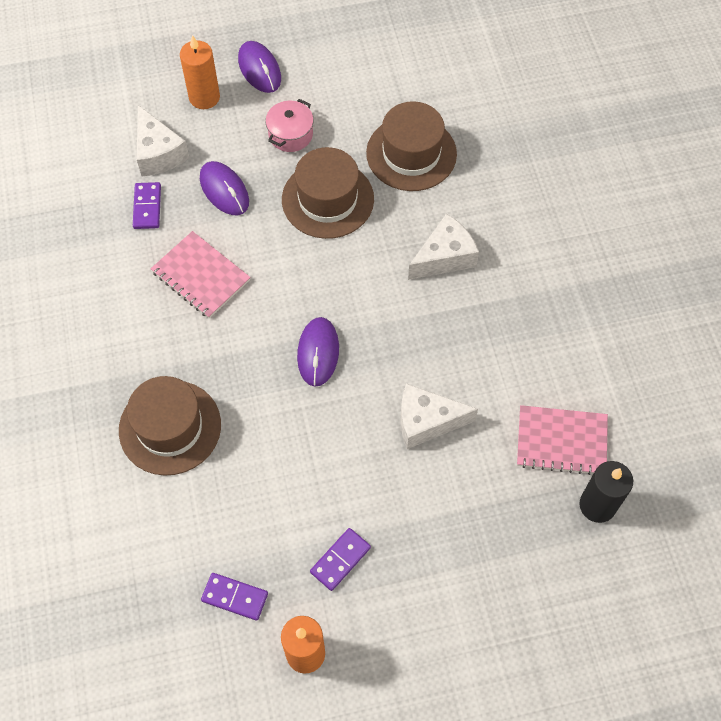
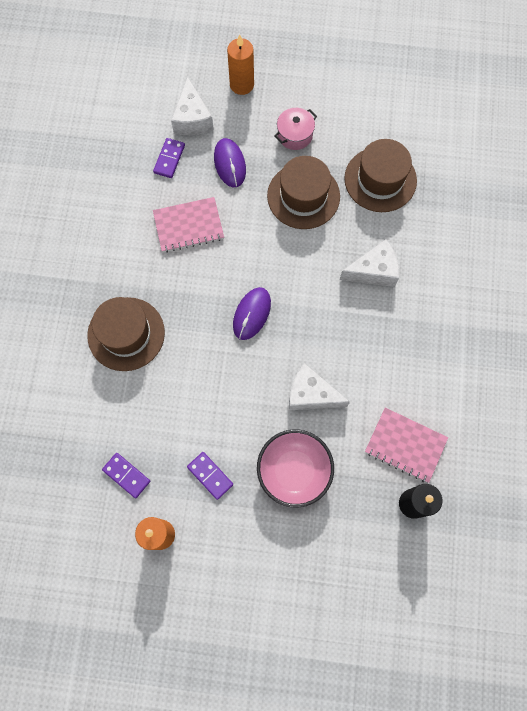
camera: 20 degrees right, 10 degrees up
pink notebook [151,231,251,318] -> pink notebook turned 75 degrees counterclockwise [153,197,224,253]
purple mouse [238,41,281,93] -> none
purple domino [310,528,371,591] -> purple domino turned 75 degrees clockwise [187,452,233,500]
none -> pink bowl [257,429,334,508]

